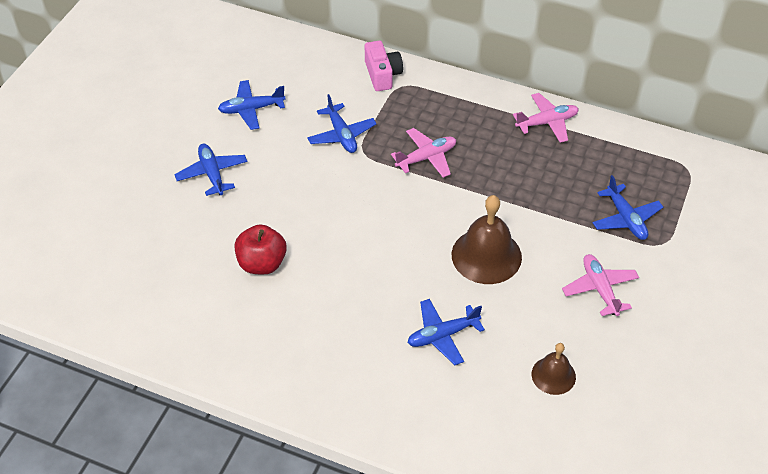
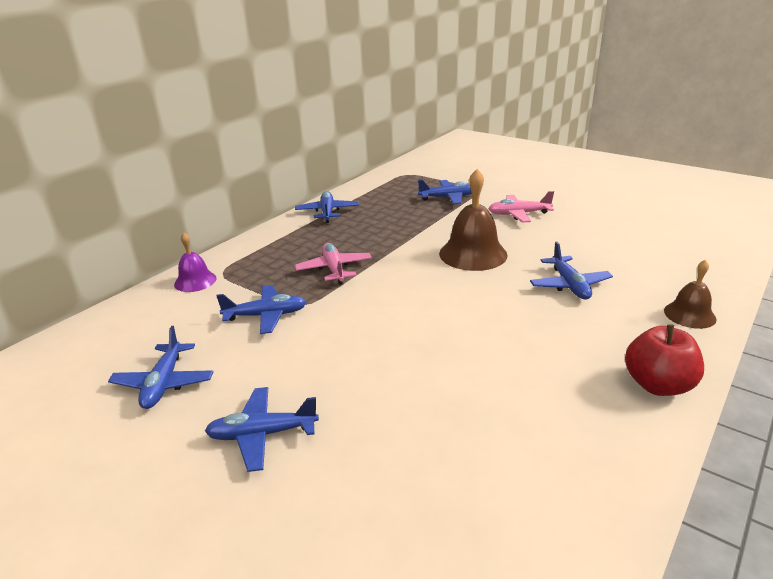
camera: 75 degrees left, 20 degrees down
red apple [235,224,287,274] -> red apple moved to [625,324,704,396]
pink camera [365,41,403,91] -> purple bell [174,233,217,292]
pink plane [513,93,579,143] -> blue plane [295,191,359,223]
brown bell [532,343,576,395] -> brown bell moved to [664,260,717,329]

